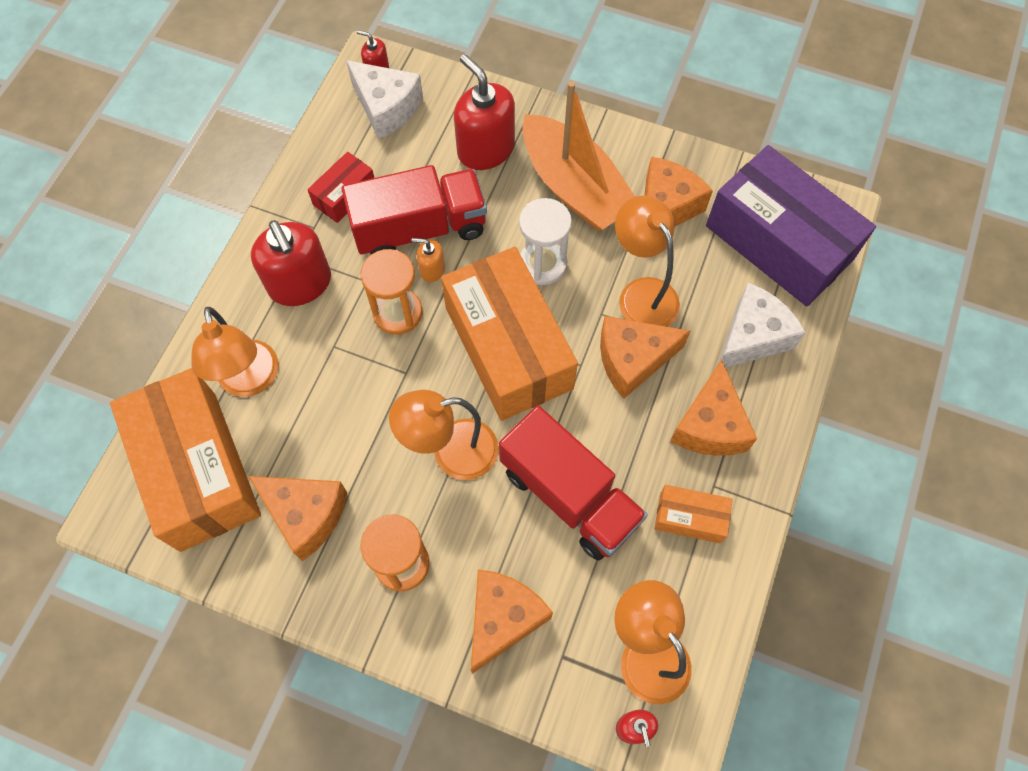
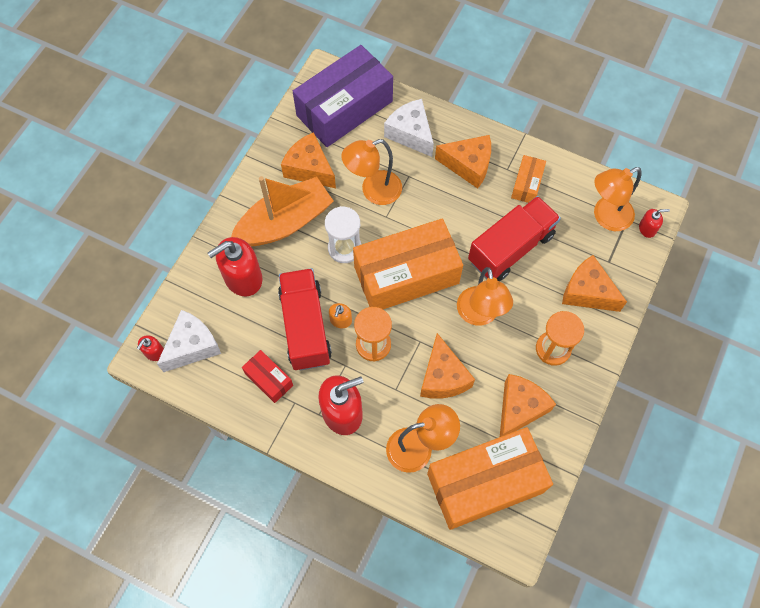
camera: 85 degrees left, 0 degrees up
orange cheese [600,316,690,399] -> orange cheese moved to [420,333,475,399]

